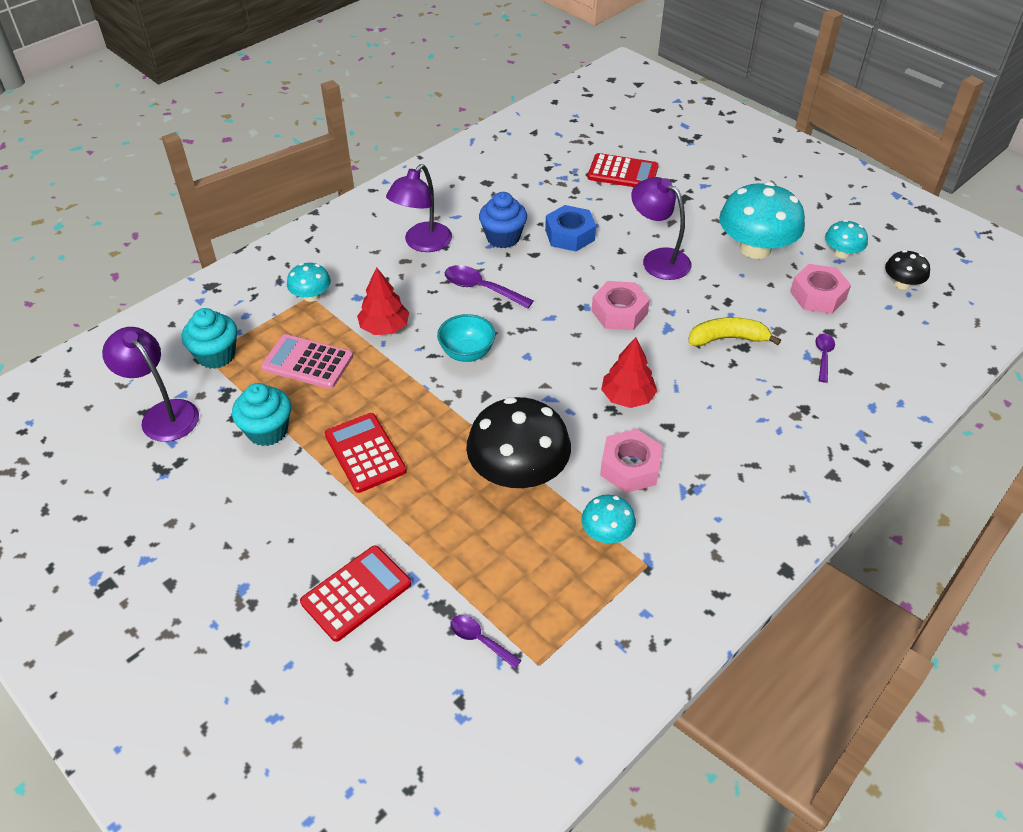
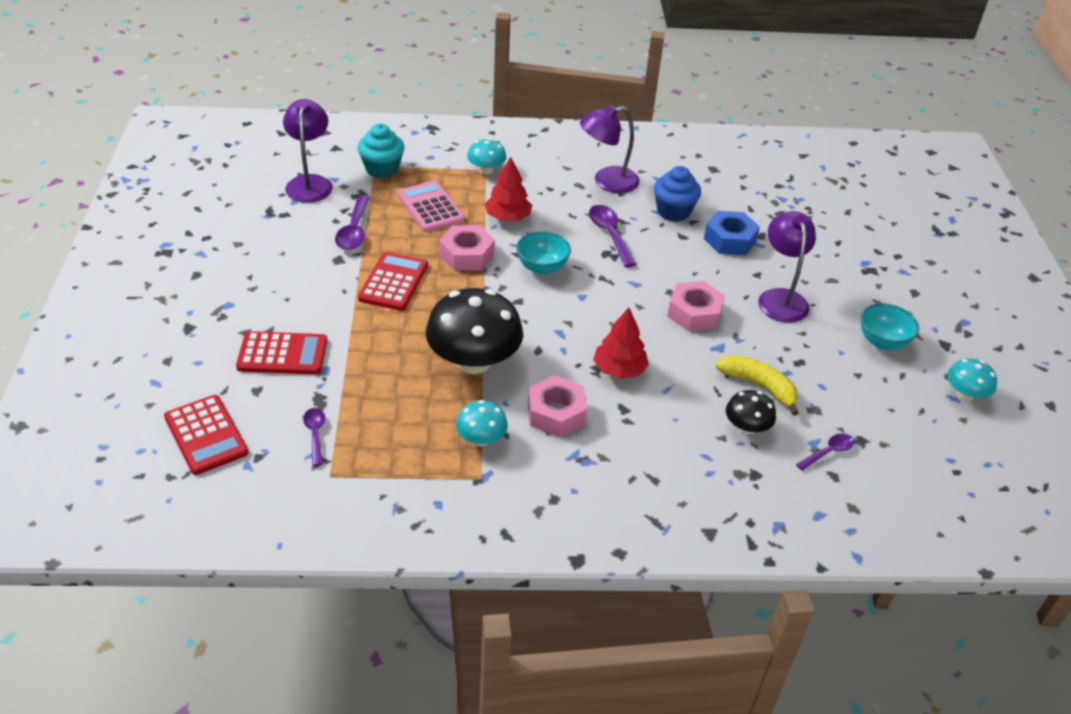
camera: 40 degrees right, 5 degrees down
turquoise cupcake [232,383,291,446] -> purple spoon [335,195,370,250]
red calculator [588,153,659,187] -> red calculator moved to [164,395,249,475]
turquoise mushroom [719,182,805,259] -> turquoise bowl [861,303,919,350]
pink nut [790,264,851,314] -> pink nut moved to [439,225,495,271]
black mushroom [885,250,930,289] -> black mushroom moved to [726,390,776,435]

